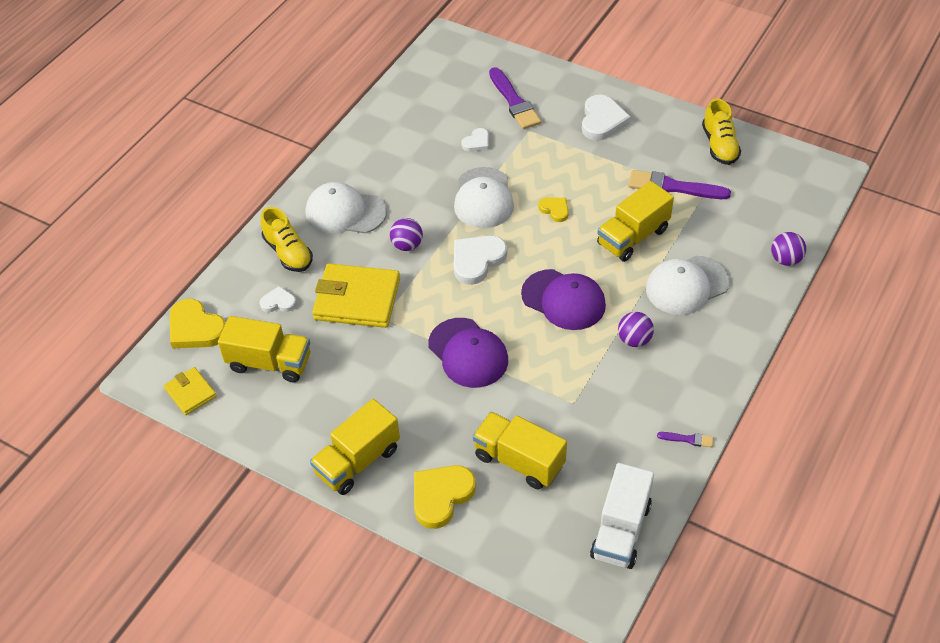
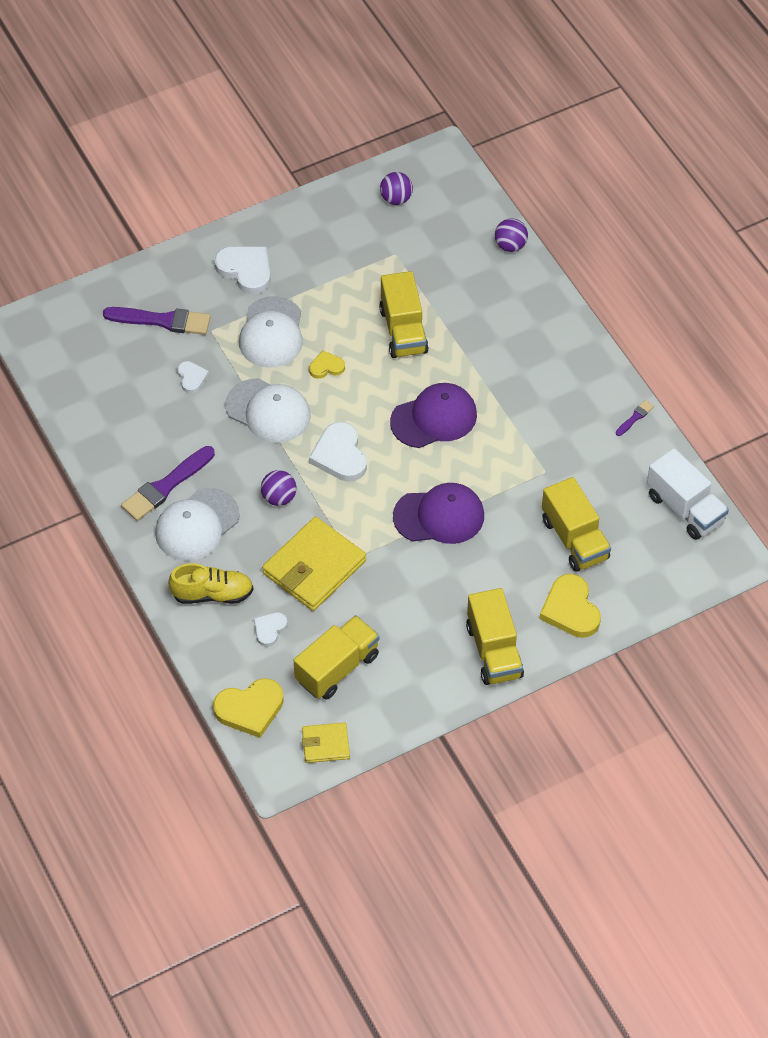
camera: 60 degrees left, 5 degrees up
yellow truck [473,412,567,490] -> yellow truck turned 90 degrees counterclockwise [542,477,611,572]
purple ball [618,312,654,347] -> purple ball moved to [380,172,413,205]
purple brush [628,170,731,199] -> purple brush moved to [121,446,215,521]
white cap [646,256,730,315] -> white cap moved to [239,296,303,368]
yellow shoe [702,99,741,165] -> none

